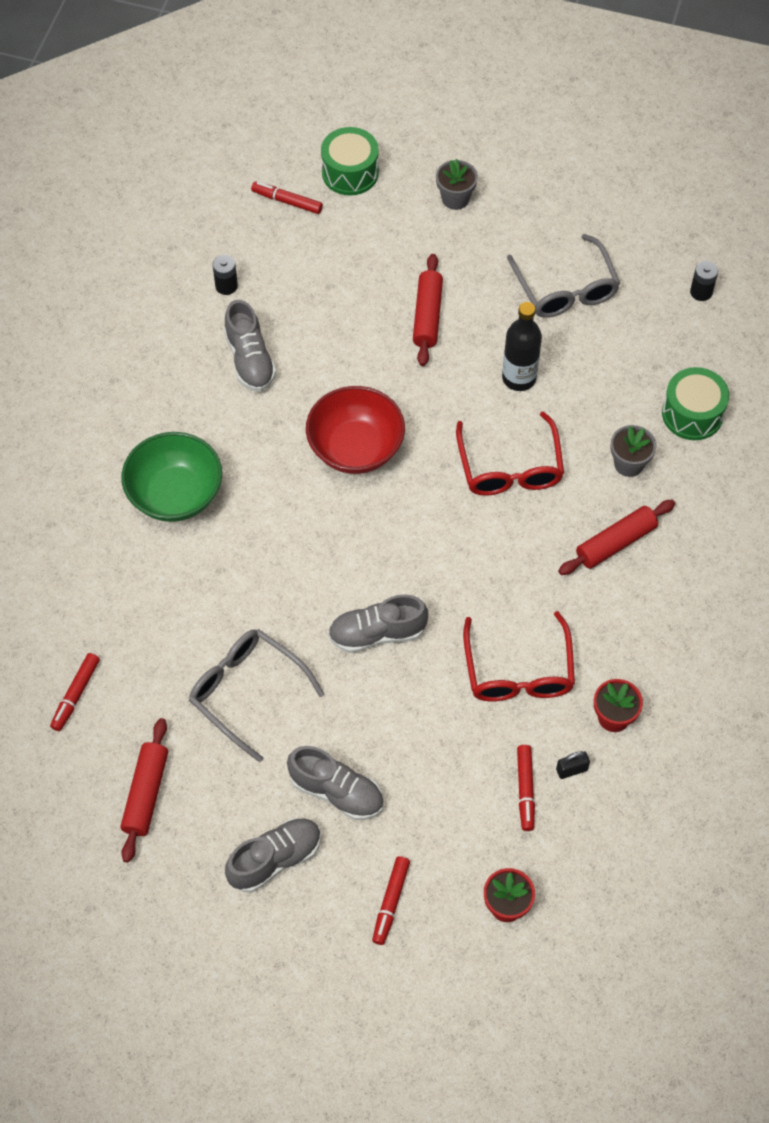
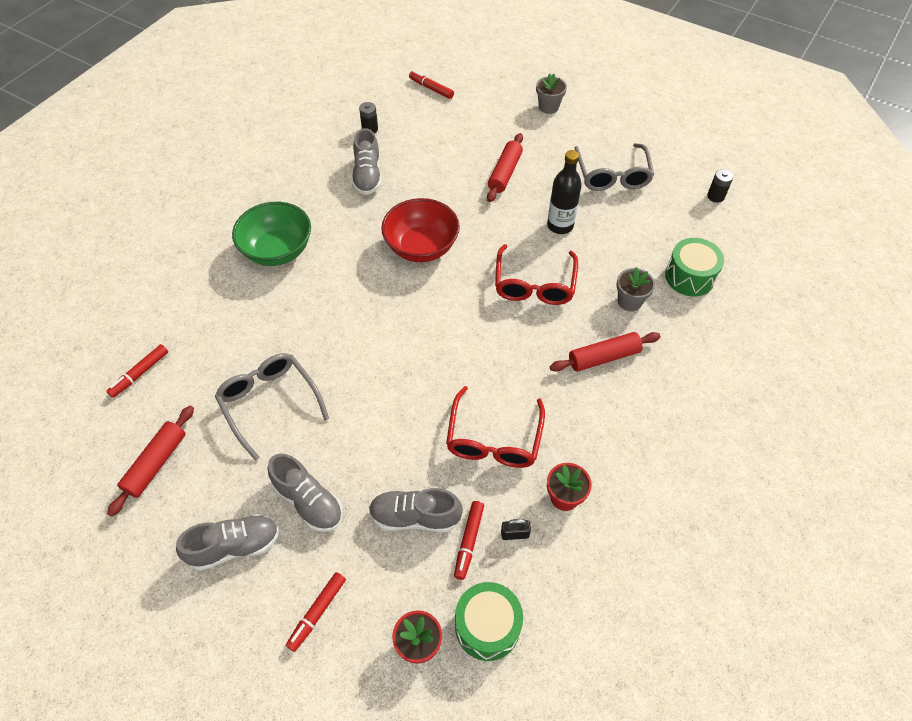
camera: 15 degrees right, 5 degrees down
green drum [321,127,379,196] -> green drum moved to [455,582,523,661]
grey shoe [328,595,428,653] -> grey shoe moved to [369,488,463,532]

